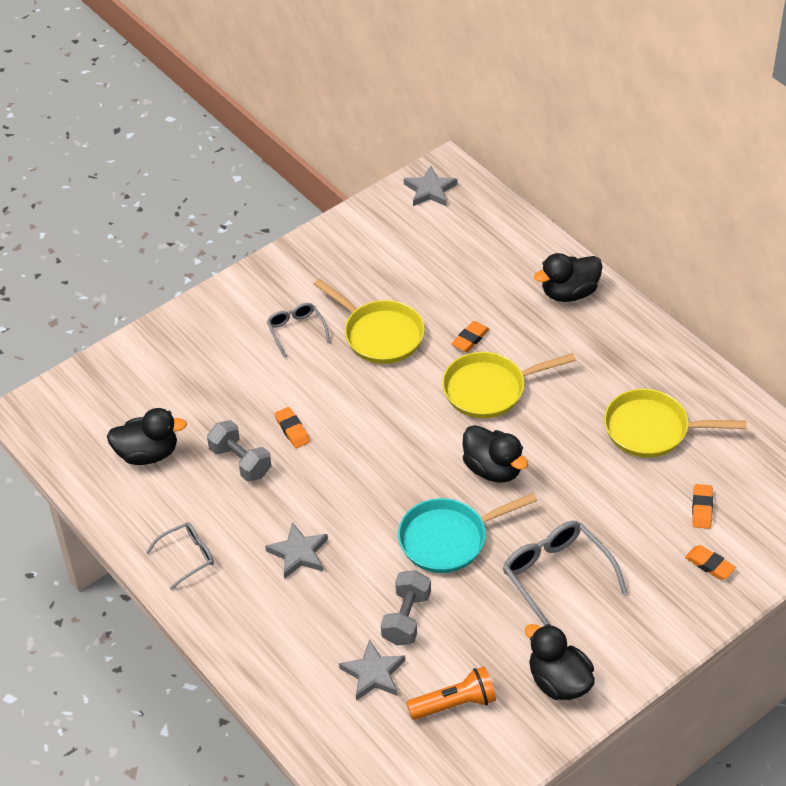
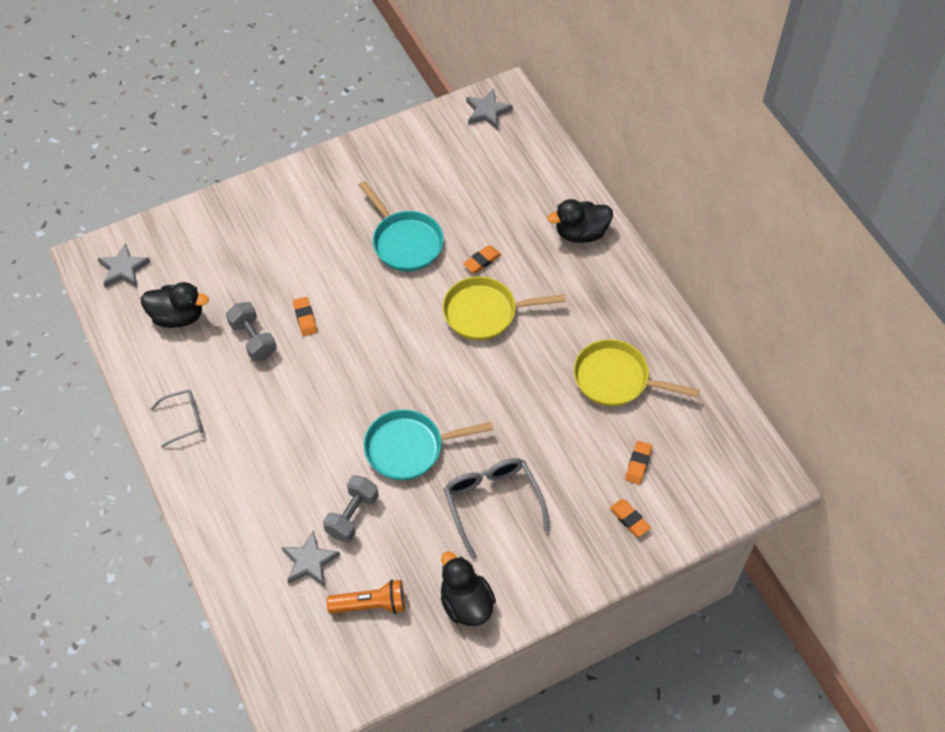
camera: 10 degrees right, 10 degrees up
grey star [265,522,328,579] -> grey star moved to [98,243,150,288]
grey glasses [267,303,330,358] -> none
yellow pan [314,278,425,364] -> turquoise pan [359,181,444,272]
black duck [462,425,528,483] -> none

